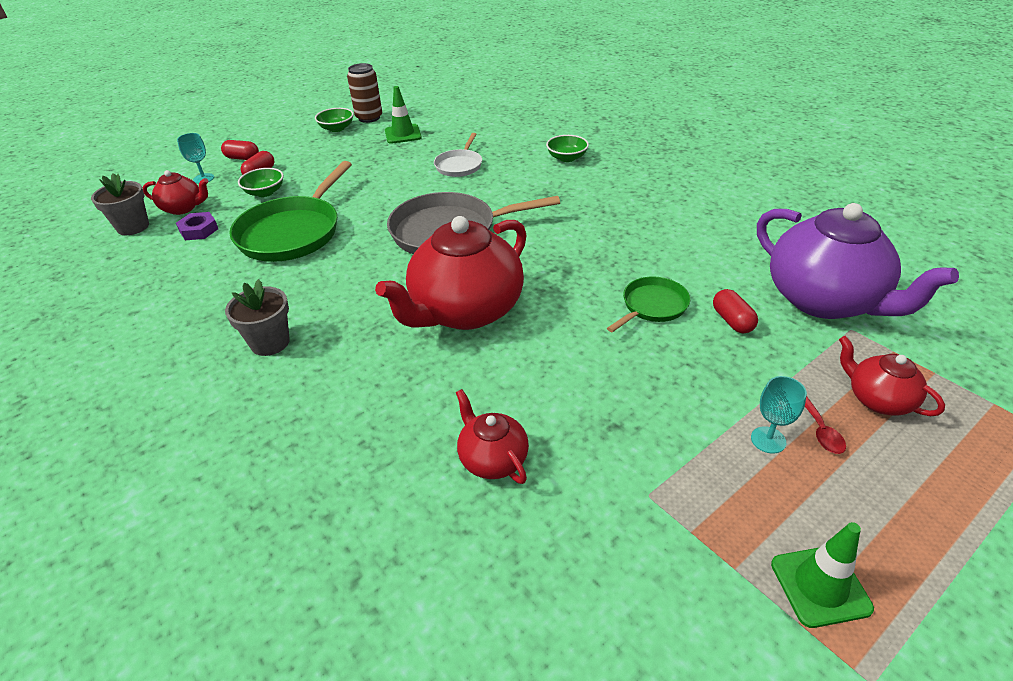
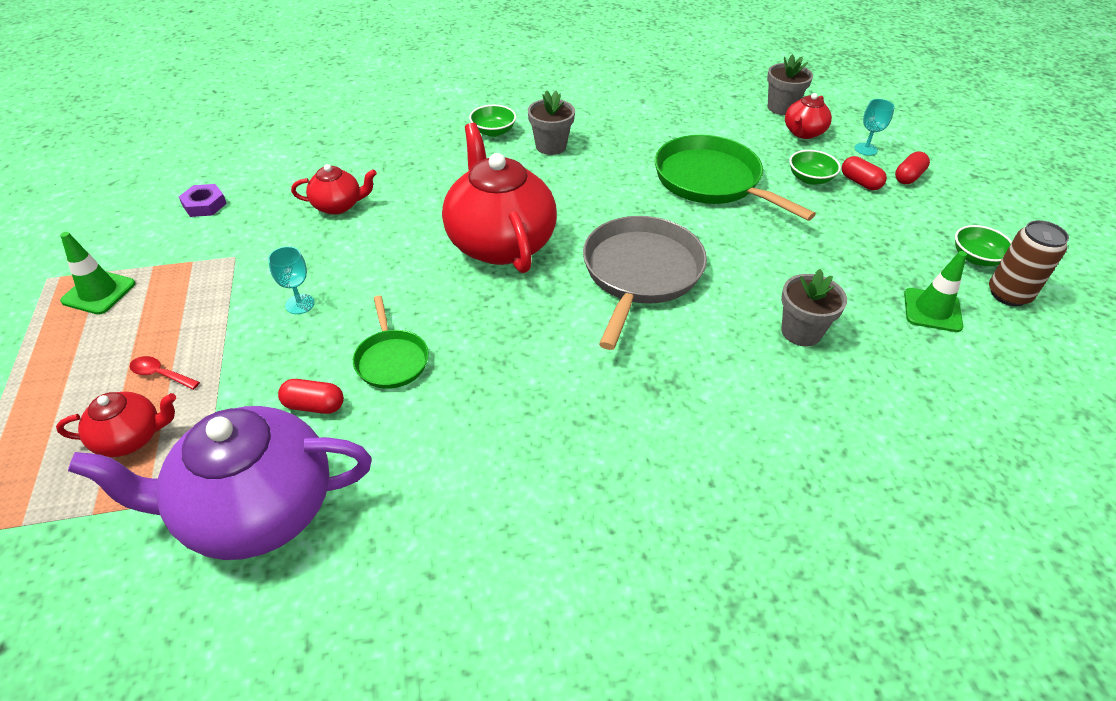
camera: 115 degrees right, 5 degrees up
purple nut [176,212,218,240] -> purple nut moved to [179,184,227,217]
white pan [434,133,482,177] -> grey flower pot [781,269,847,346]
green bowl [546,135,589,162] -> green bowl moved to [469,105,516,137]
turquoise goblet [751,376,807,454] -> turquoise goblet moved to [268,246,315,314]

